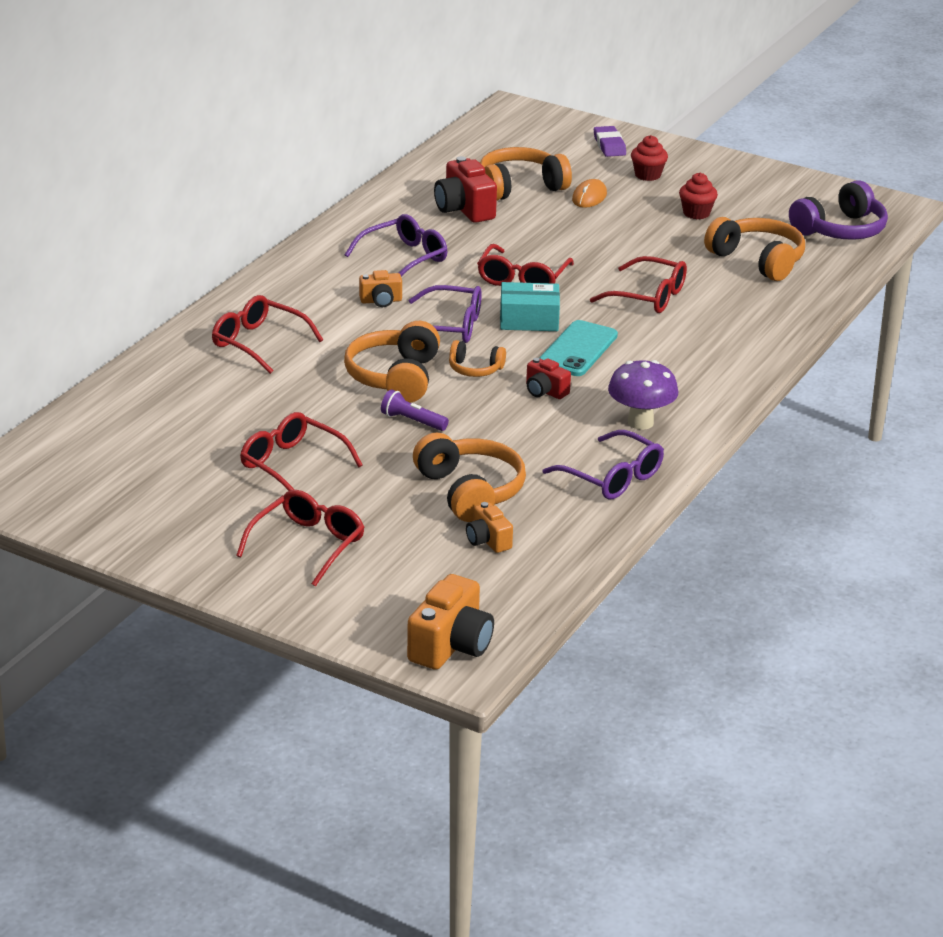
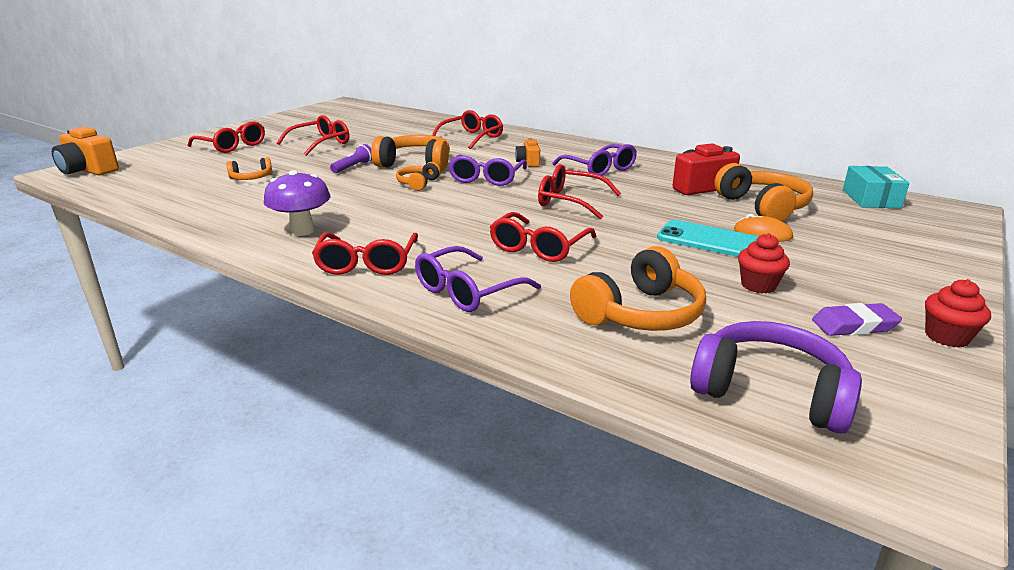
camera: 95 degrees right, 5 degrees down
orange headphones [413,433,526,522] -> orange headphones [226,157,273,180], size x0.55
orange camera [466,502,513,553] -> none
turquoise box [500,282,560,331] -> turquoise box moved to [843,166,910,209]
red camera [526,358,571,399] -> none
turquoise phone [539,320,618,376] -> turquoise phone moved to [657,220,759,257]
purple glasses [543,430,664,499] -> purple glasses moved to [415,246,541,312]
purple eraser [594,126,626,157] -> purple eraser moved to [812,303,902,336]
red cupcake [631,135,668,181] -> red cupcake moved to [925,279,991,348]
purple headphones [789,180,888,240] -> purple headphones turned 150 degrees clockwise [690,321,862,434]
none -> red glasses [312,232,418,275]

